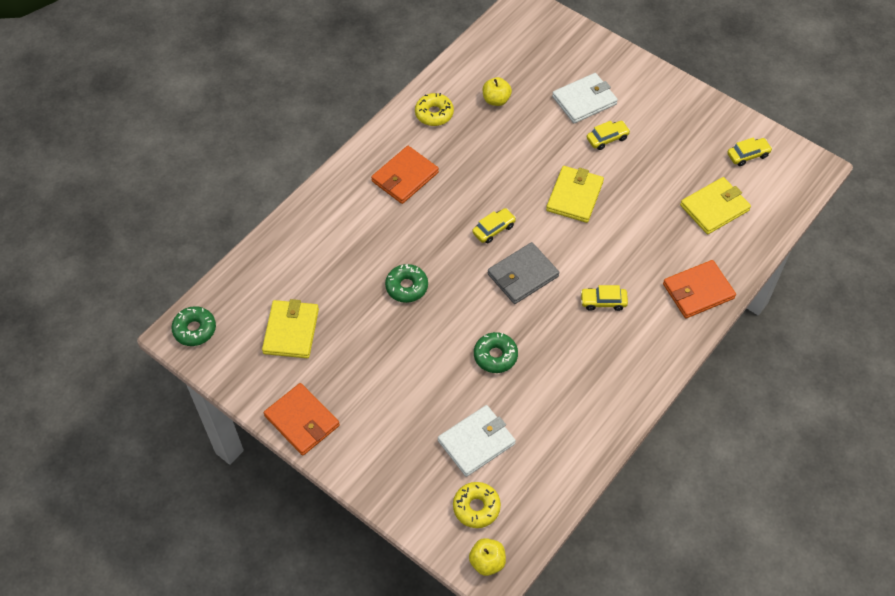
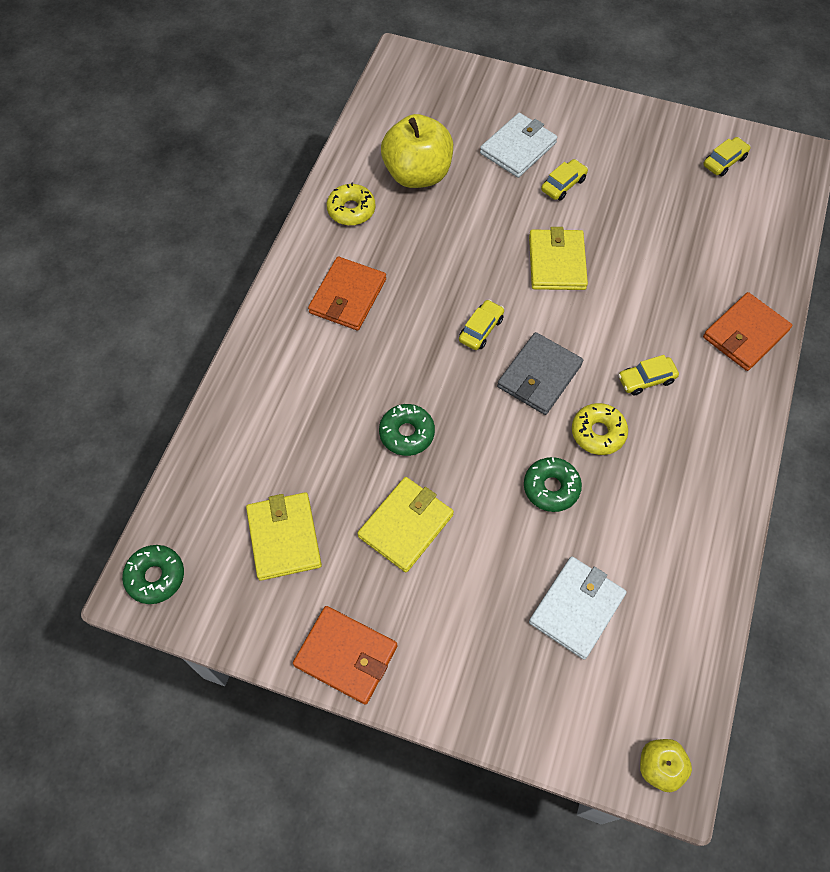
camera: 20 degrees left, 5 degrees up
yellow donut [453,482,501,528] -> yellow donut moved to [572,403,628,455]
yellow apple [483,77,512,106] -> yellow apple [381,114,453,188], size x1.98
yellow wallet [680,177,751,234] -> yellow wallet moved to [357,477,454,572]

